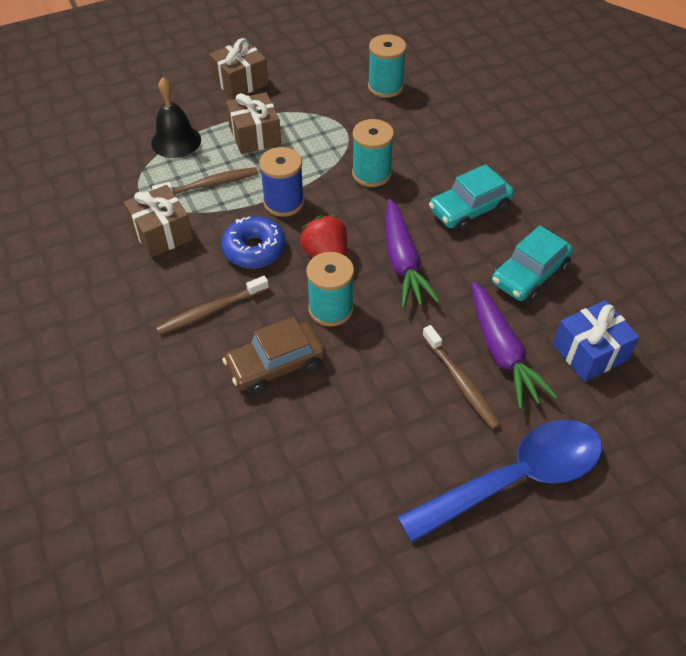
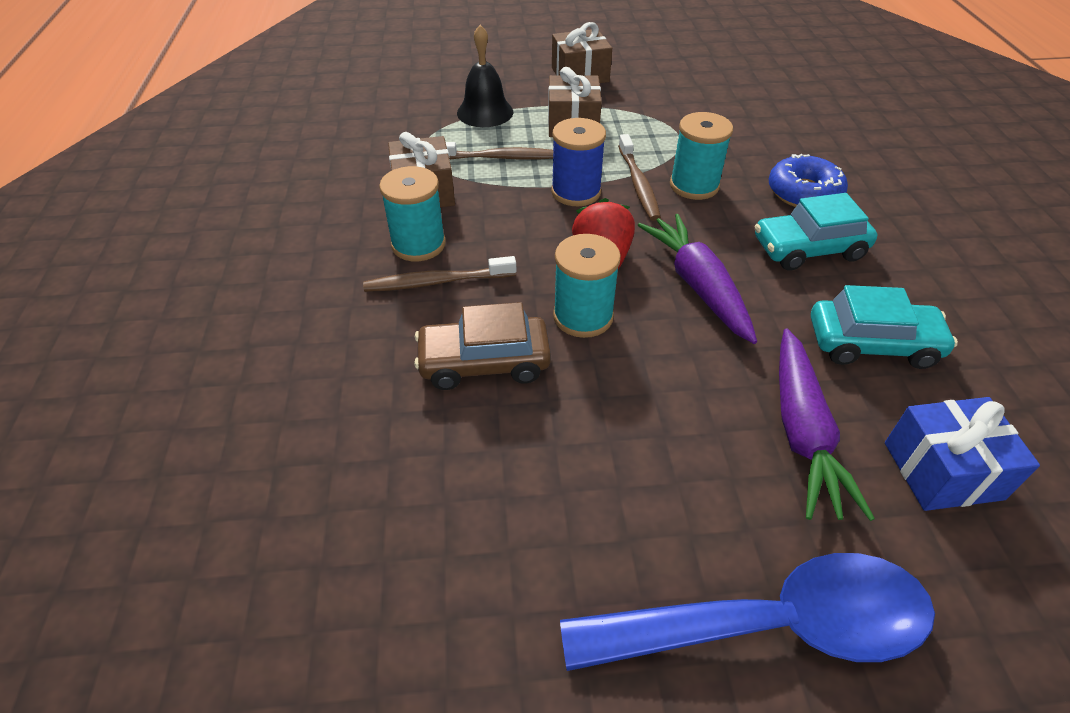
camera: 20 degrees right, 5 degrees down
blue donut [221,216,286,268] -> blue donut moved to [769,154,848,207]
turquoise spool [368,34,407,98] -> turquoise spool moved to [379,166,446,261]
purple carrot [385,199,440,308] -> purple carrot turned 150 degrees clockwise [637,214,757,344]
brown toothbrush [422,325,501,429] -> brown toothbrush moved to [618,134,661,221]
turquoise car [492,226,573,303] -> turquoise car turned 150 degrees counterclockwise [811,285,958,369]

